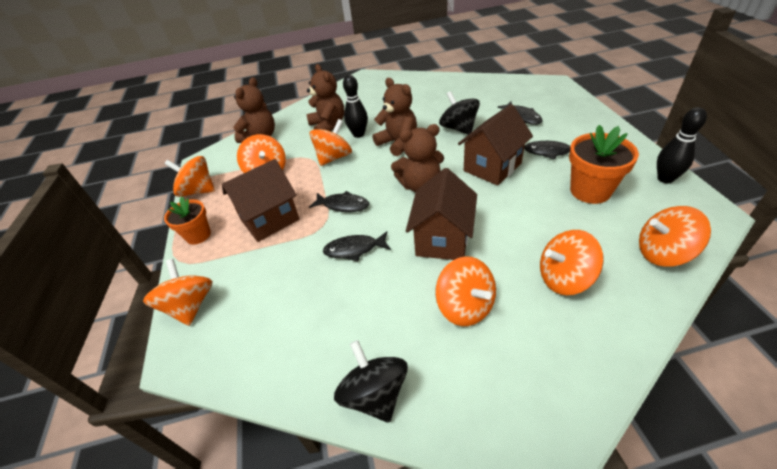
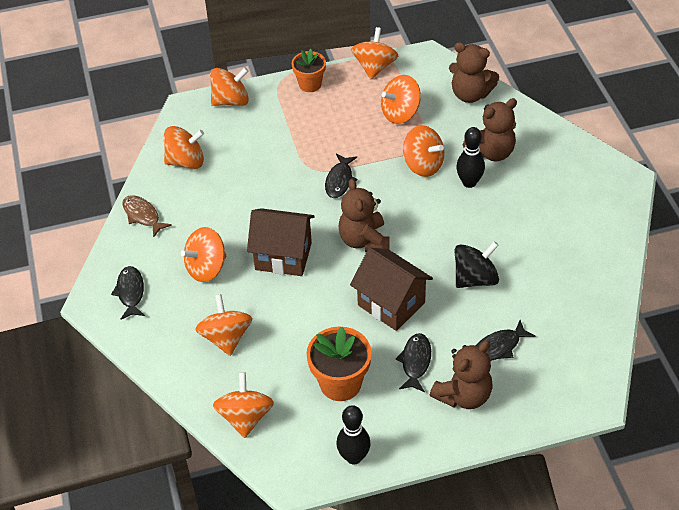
camera: 85 degrees right, 5 degrees up
brown house [222,159,300,242] -> none
black fish [323,232,391,261] -> black fish moved to [111,266,145,320]
black spinning top [334,340,408,423] -> brown fish [122,195,172,237]
brown teddy bear [372,78,417,156] -> brown teddy bear moved to [430,340,493,409]
none -> orange spinning top [164,126,204,169]

